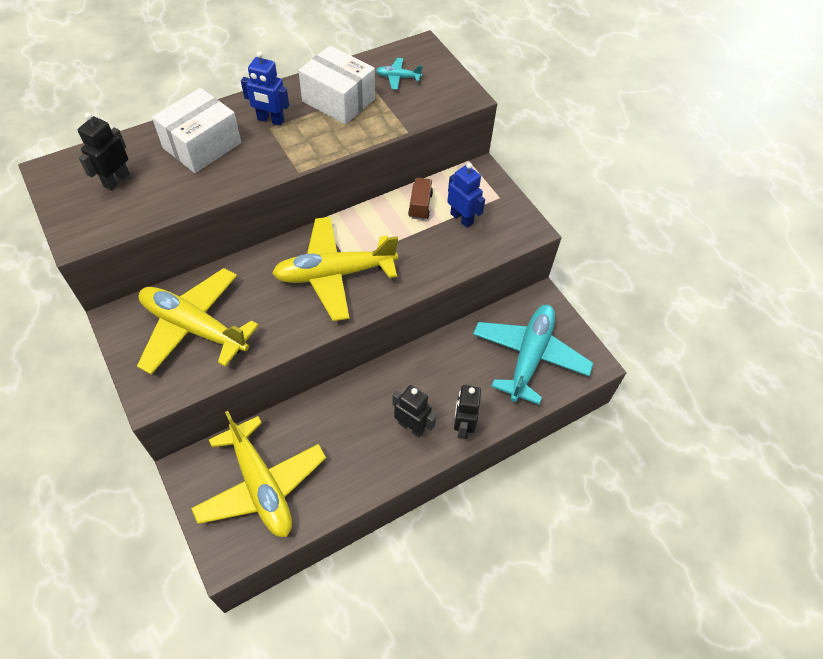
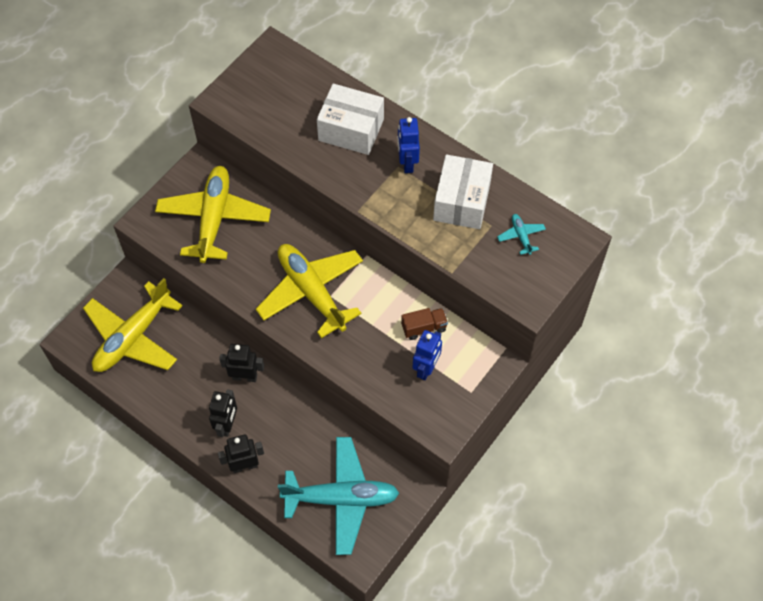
camera: 70 degrees right, 5 degrees up
black robot [78,113,130,191] -> black robot moved to [219,344,264,382]

